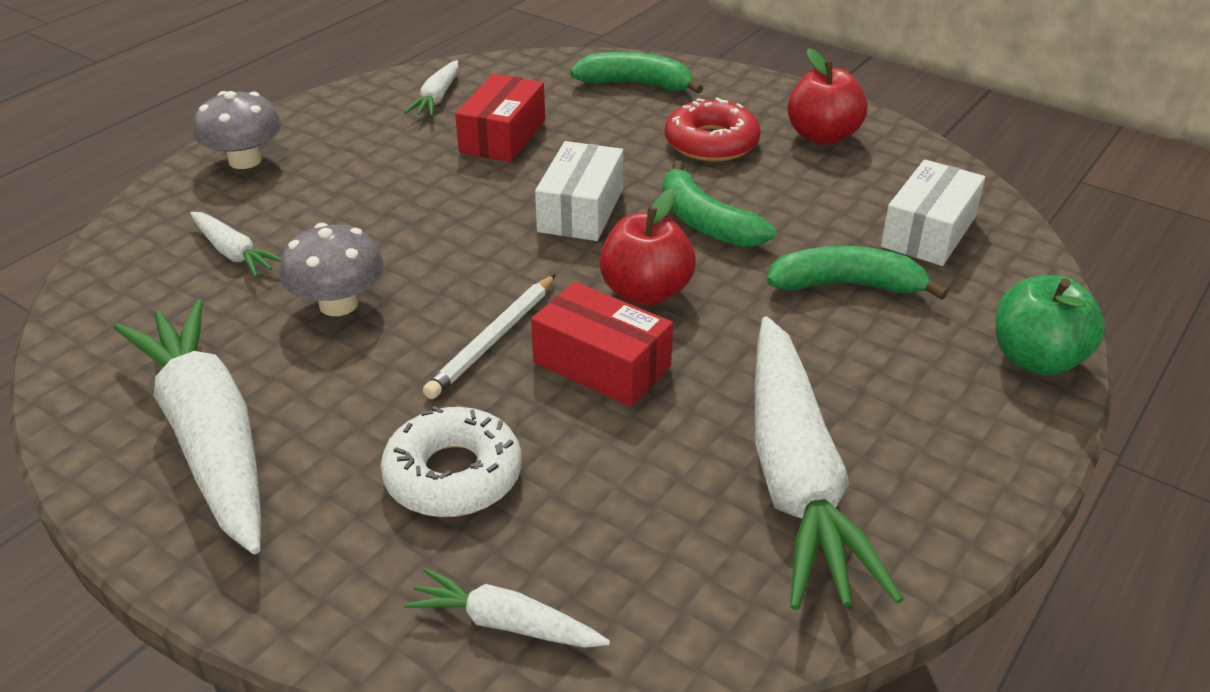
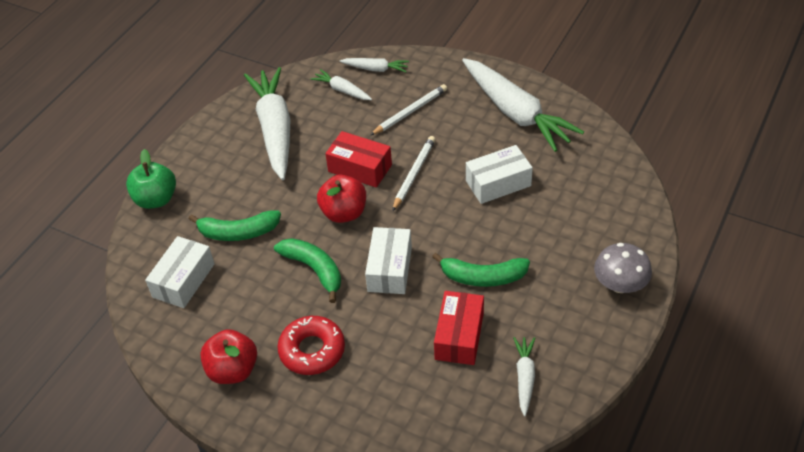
camera: 175 degrees right, 10 degrees up
white carrot [190,212,281,277] -> white carrot moved to [310,69,372,100]
grey mushroom [280,223,384,316] -> white box [466,145,533,204]
white donut [381,406,522,517] -> white pencil [371,84,447,135]
green banana [570,52,703,94] -> green banana moved to [432,253,530,287]

